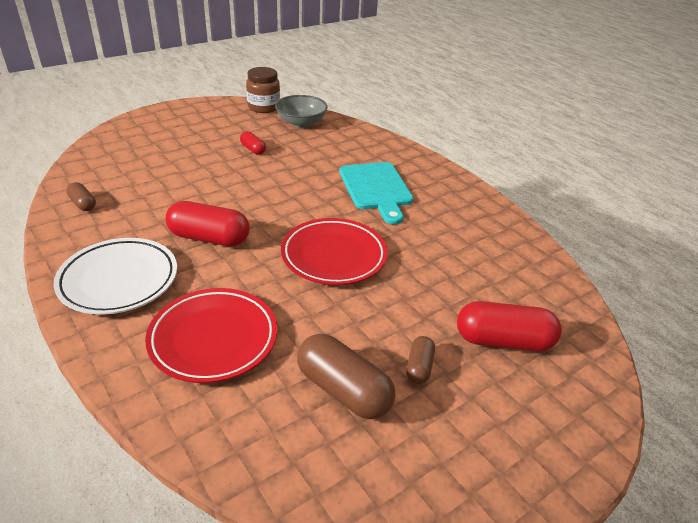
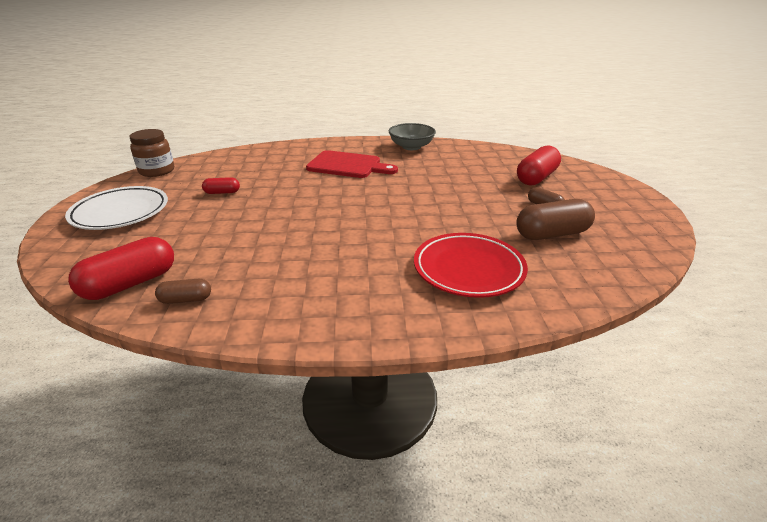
camera: 55 degrees left, 5 degrees down
white plate [53,238,177,315] -> white plate moved to [65,186,168,230]
red capsule [165,201,250,247] -> red capsule moved to [68,237,174,300]
grey bowl [275,95,328,128] -> grey bowl moved to [389,123,436,150]
red plate [281,218,388,285] -> none
turquoise cutting board [339,162,413,224] -> red cutting board [306,150,398,178]

